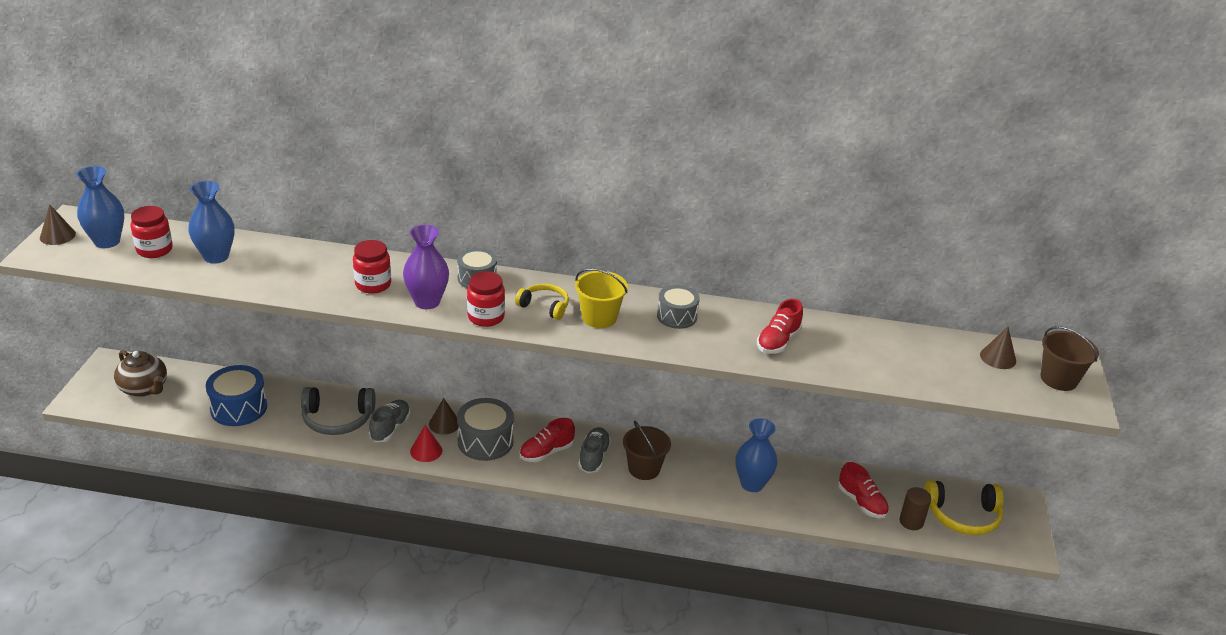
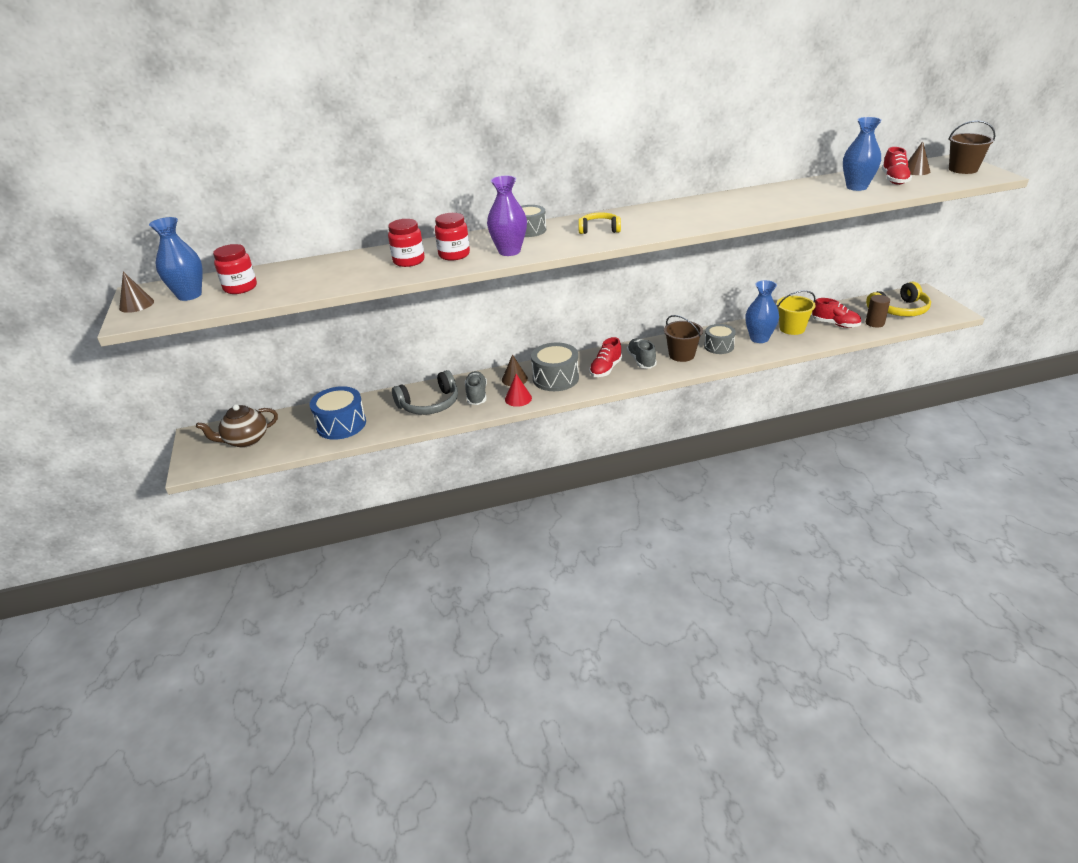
camera: 20 degrees left, 0 degrees up
brown teapot [114,350,167,397] -> brown teapot turned 135 degrees clockwise [196,404,278,448]
blue vase [188,181,234,264] -> blue vase moved to [843,117,882,191]
red jar [467,271,505,327] -> red jar moved to [388,219,425,267]
yellow bucket [575,268,628,328] -> yellow bucket moved to [777,290,816,335]
grey drum [657,285,700,329] -> grey drum moved to [704,324,736,354]
red shoe [757,299,803,354] -> red shoe moved to [882,147,912,185]

